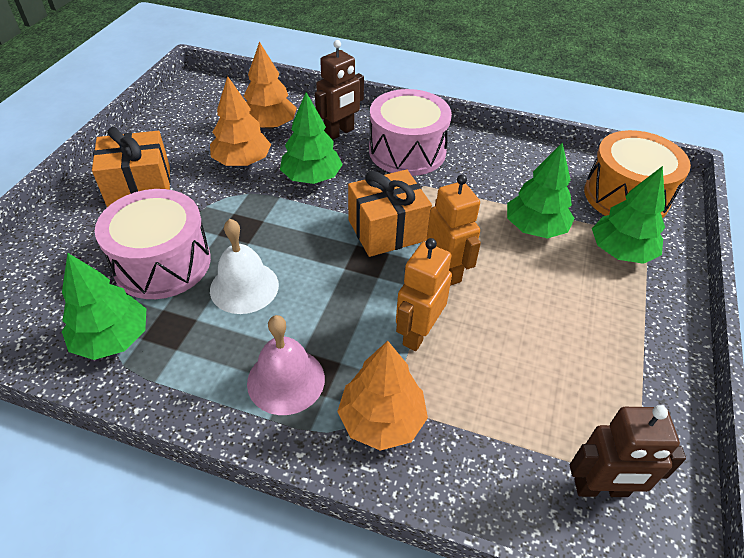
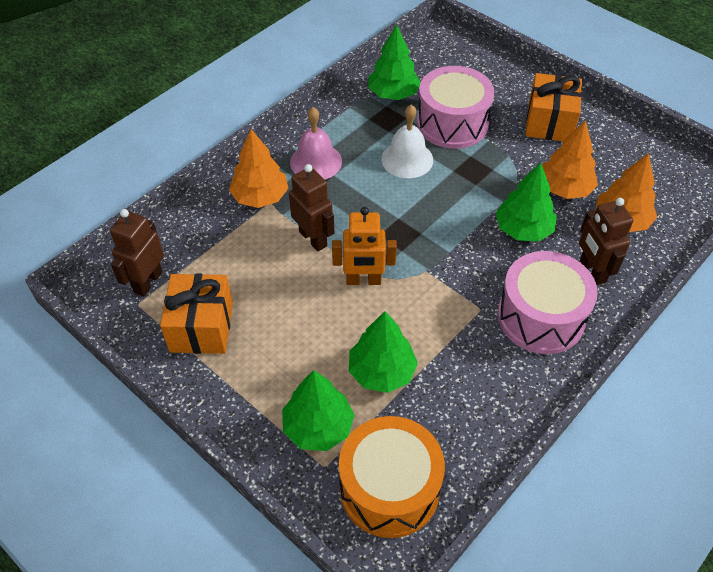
camera: 115 degrees right, 5 degrees up
orange gift [348,169,432,257] -> orange gift moved to [160,273,233,354]
orange robot [396,238,452,351] -> brown robot [289,164,335,252]

